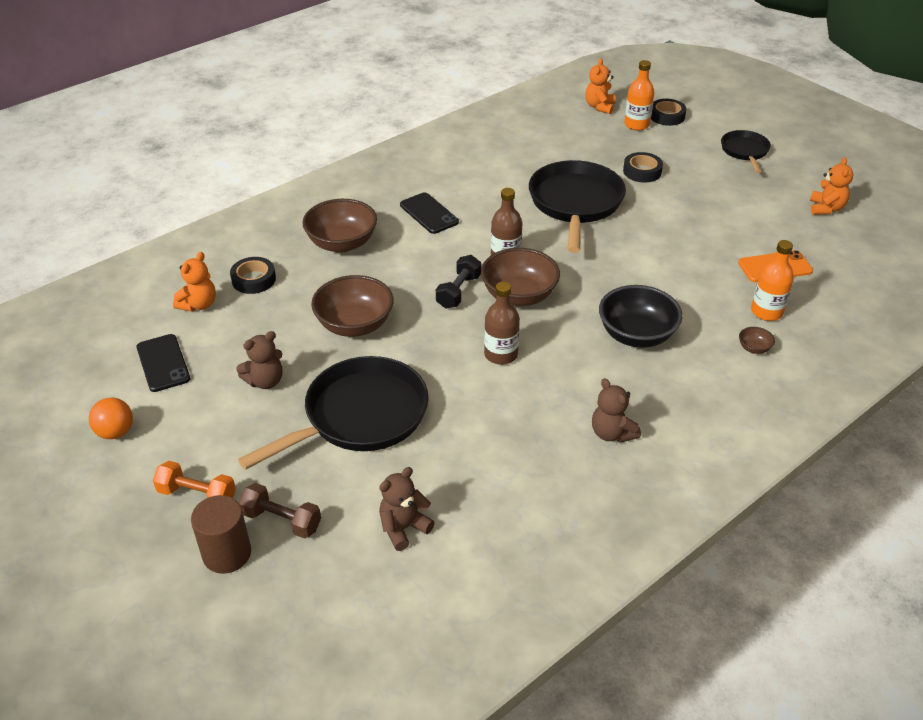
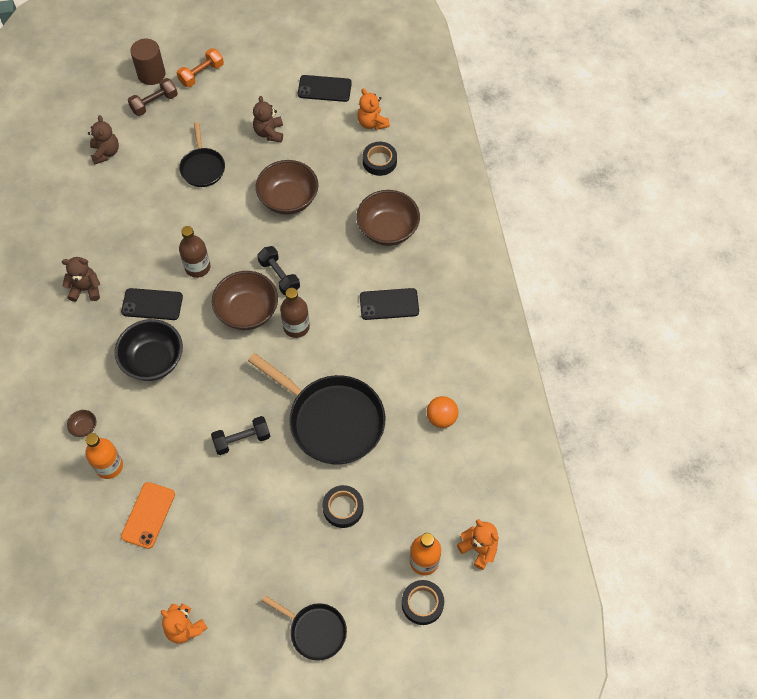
camera: 120 degrees right, 20 degrees up
orange ball [89,398,133,439] -> orange ball moved to [427,396,458,428]
black pan [238,356,429,470] -> black pan [179,122,225,187], size x0.54
none -> black phone [121,288,183,320]
none -> black dumbbell [211,416,270,455]

